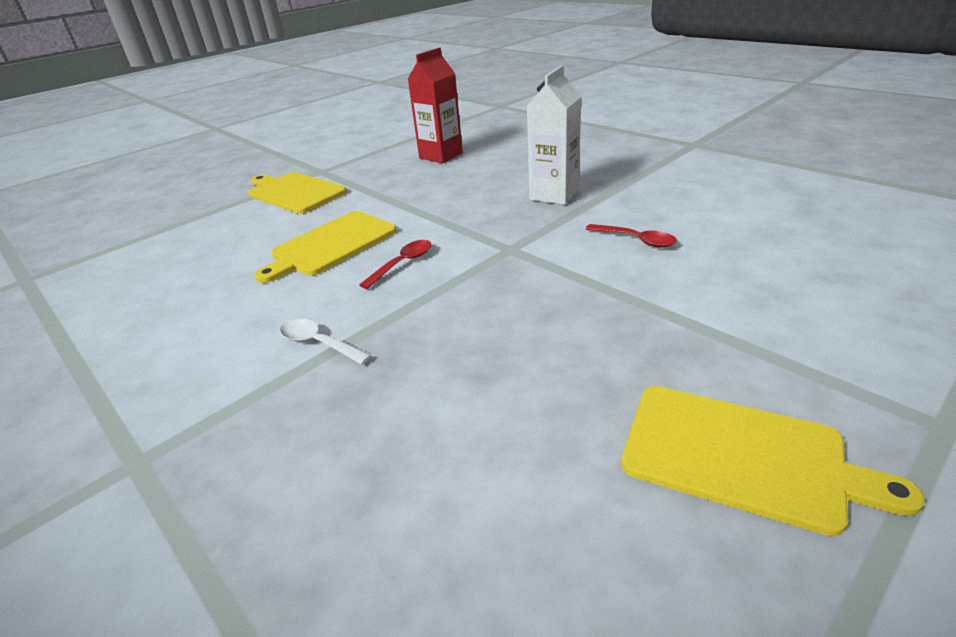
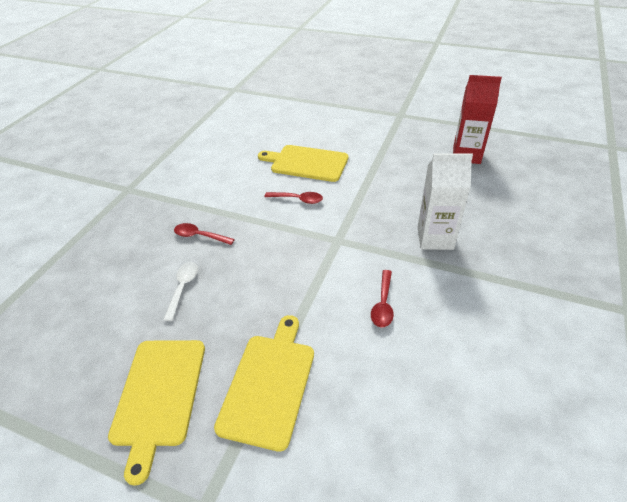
camera: 65 degrees right, 10 degrees up
yellow cutting board [248,172,347,213] -> yellow cutting board moved to [214,315,314,452]
white spoon [280,319,372,365] -> white spoon moved to [163,262,198,321]
none -> red spoon [174,223,235,245]

